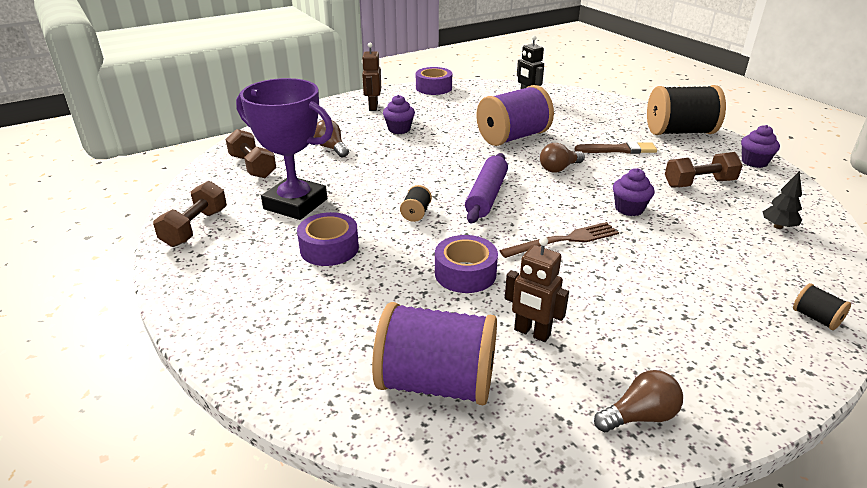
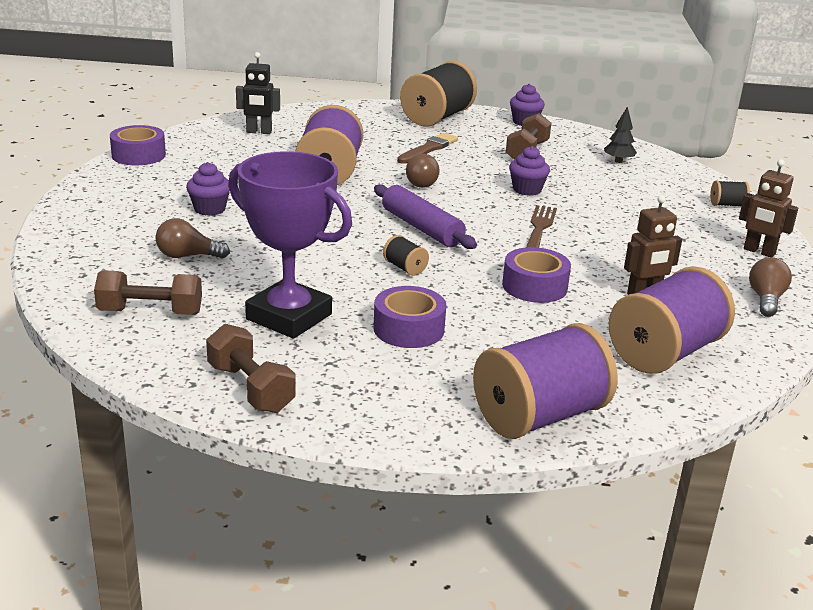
camera: 55 degrees left, 5 degrees down
purple trophy [236,78,333,220] -> purple trophy turned 60 degrees clockwise [228,151,352,339]
brown robot [362,43,381,111] -> brown robot moved to [739,159,798,257]
none -> purple spool [473,323,618,439]

